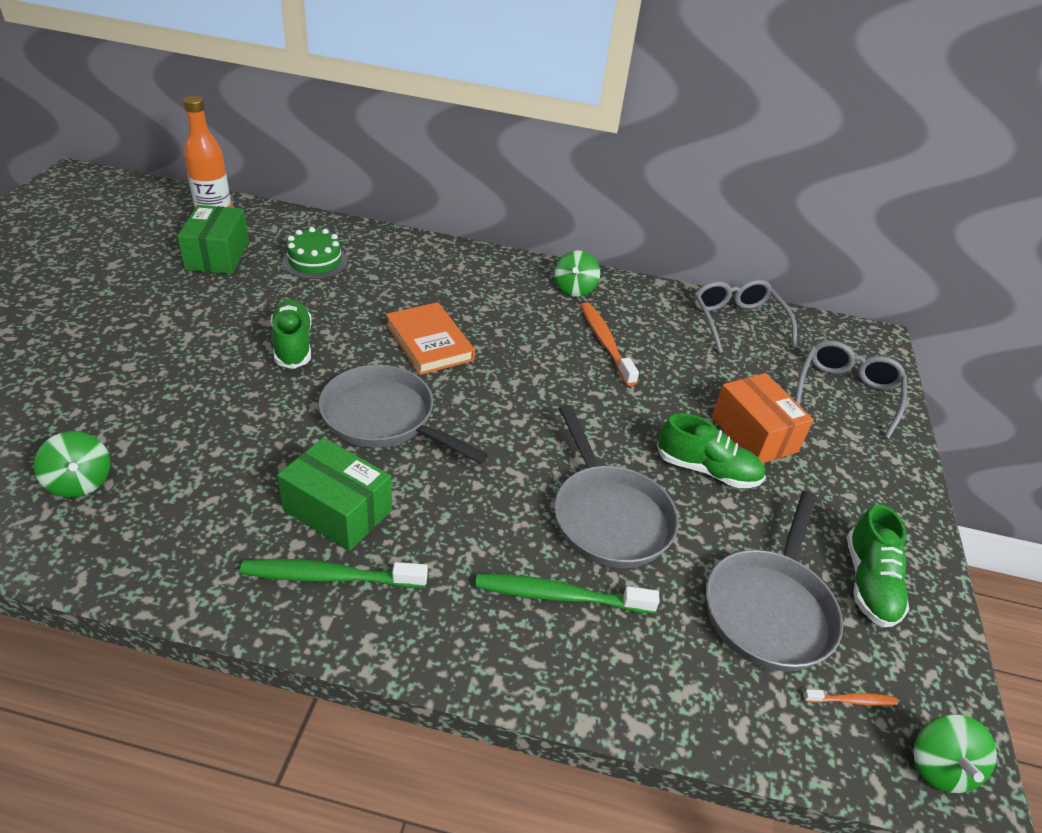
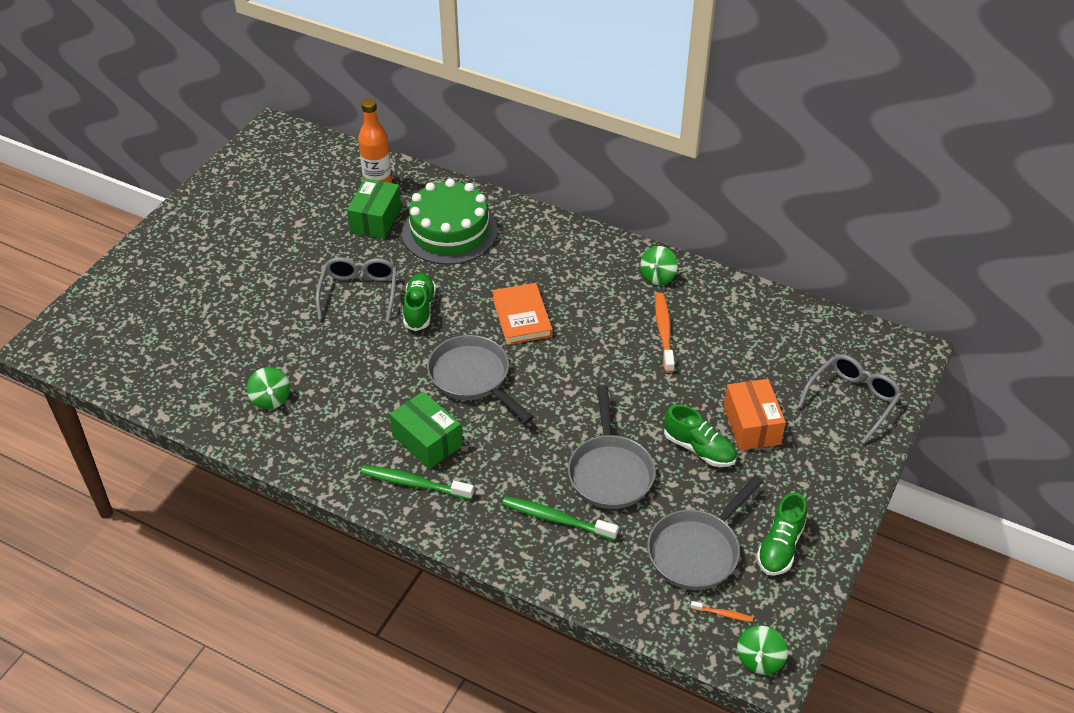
camera: 20 degrees right, 5 degrees up
green cake [282,227,347,279] -> green cake [402,179,497,265], size x1.85
grey glasses [694,279,797,353] -> grey glasses moved to [316,257,397,322]

